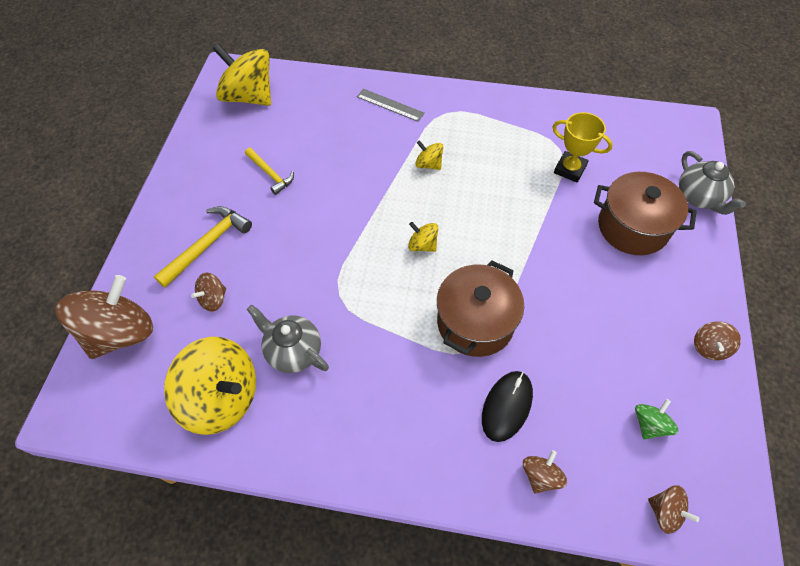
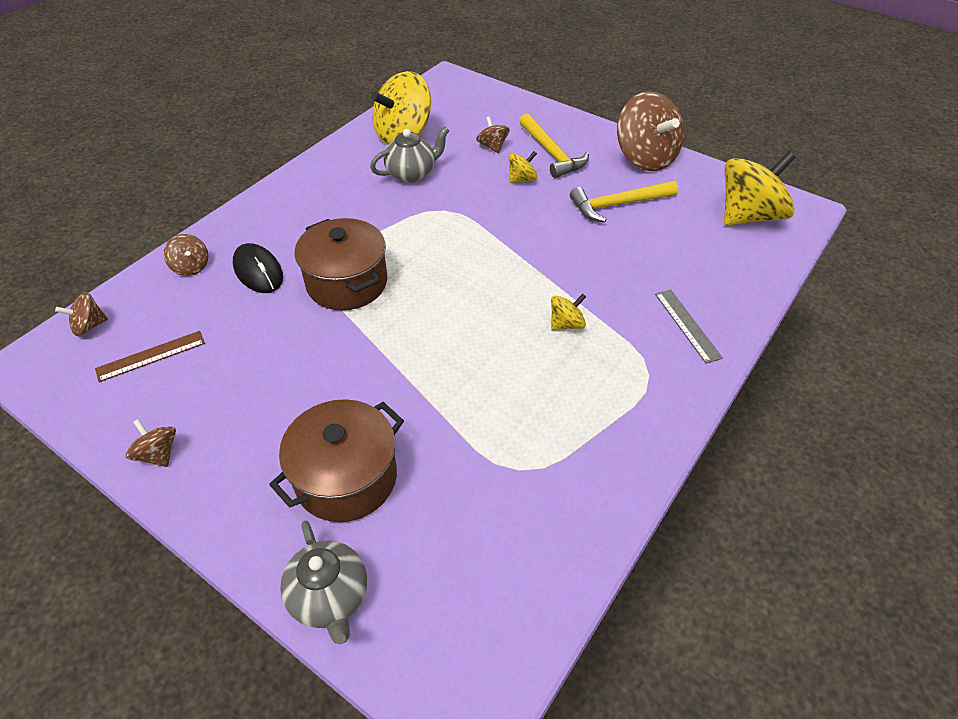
camera: 115 degrees right, 10 degrees down
brown spinning top [55,275,153,359] -> brown spinning top moved to [617,91,684,171]
yellow hammer [245,148,294,195] -> yellow hammer [570,181,678,222], size x1.51
grey ruler [357,89,425,122] -> grey ruler turned 75 degrees counterclockwise [655,289,723,364]
yellow spinning top [408,222,438,252] -> yellow spinning top moved to [509,151,537,183]
yellow trophy [553,112,613,182] -> none
green spinning top [635,399,678,439] -> brown ruler [95,331,205,382]
grey teapot [679,151,746,215] -> grey teapot turned 120 degrees counterclockwise [280,521,367,644]

